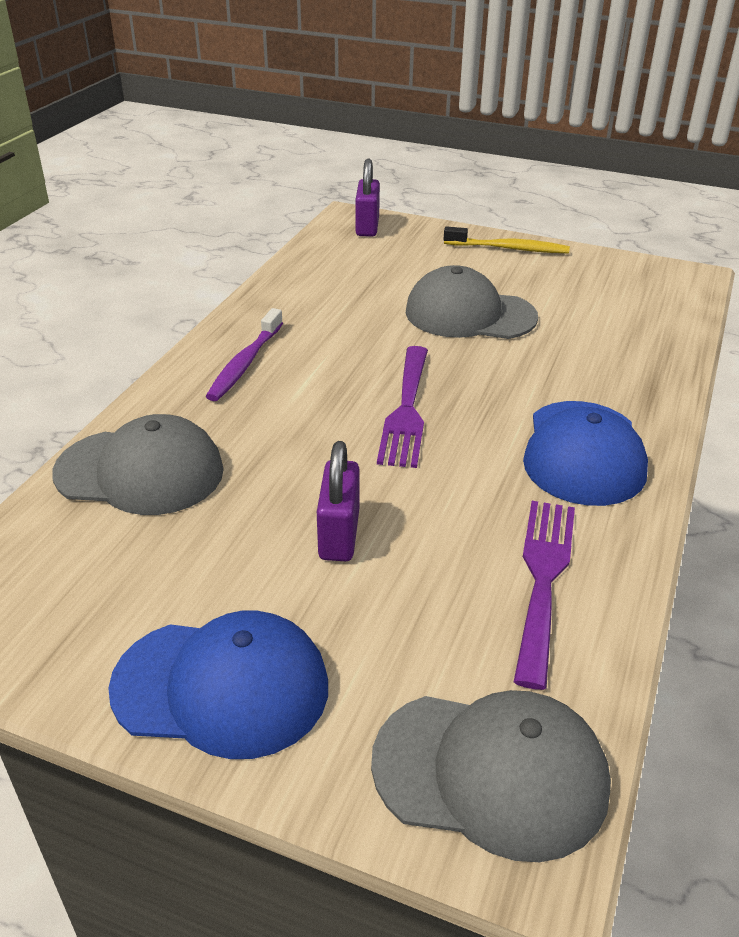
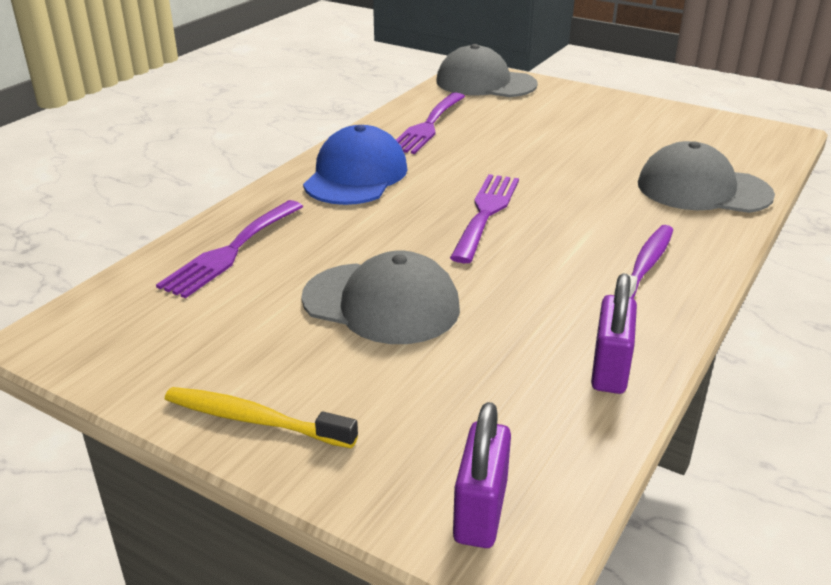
camera: 170 degrees left, 5 degrees down
blue cap [108,610,328,759] -> none
purple padlock [317,441,360,561] -> purple padlock moved to [591,273,637,394]
none -> purple fork [156,200,303,298]

